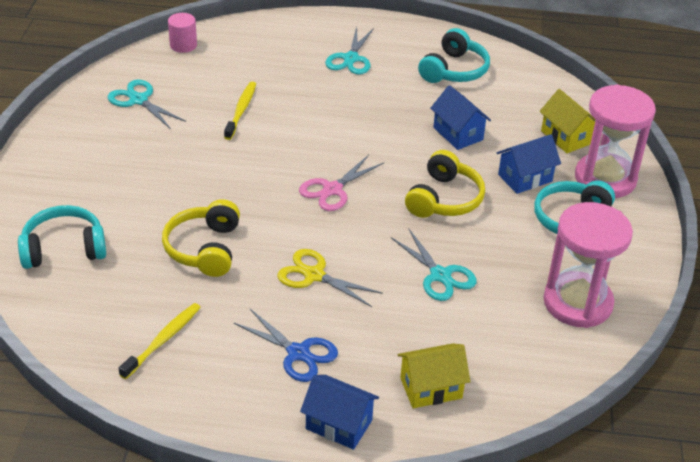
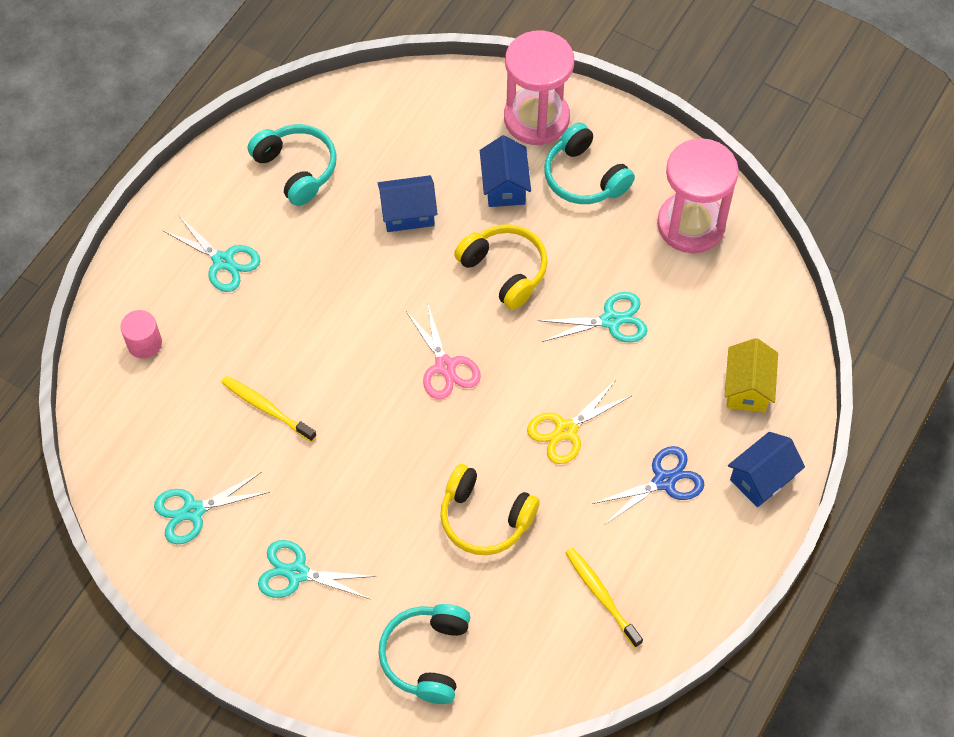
camera: 65 degrees left, 20 degrees up
pink cylinder [168,13,197,53] -> pink cylinder moved to [120,310,162,359]
yellow house [539,89,595,153] -> none
none -> turquoise scissors [258,540,376,599]

